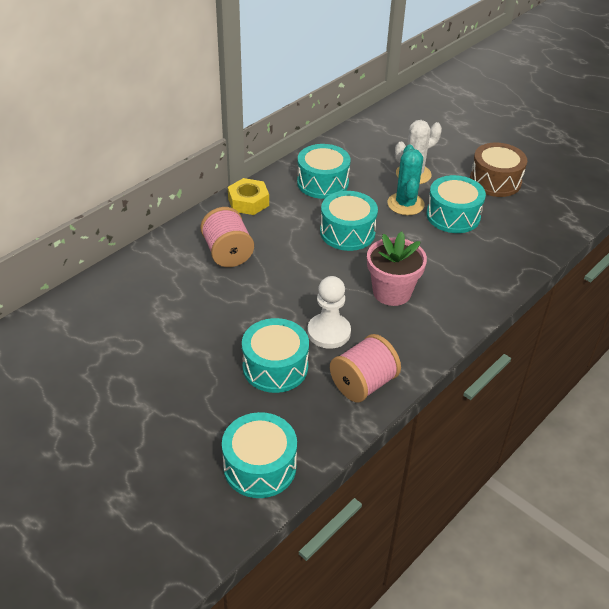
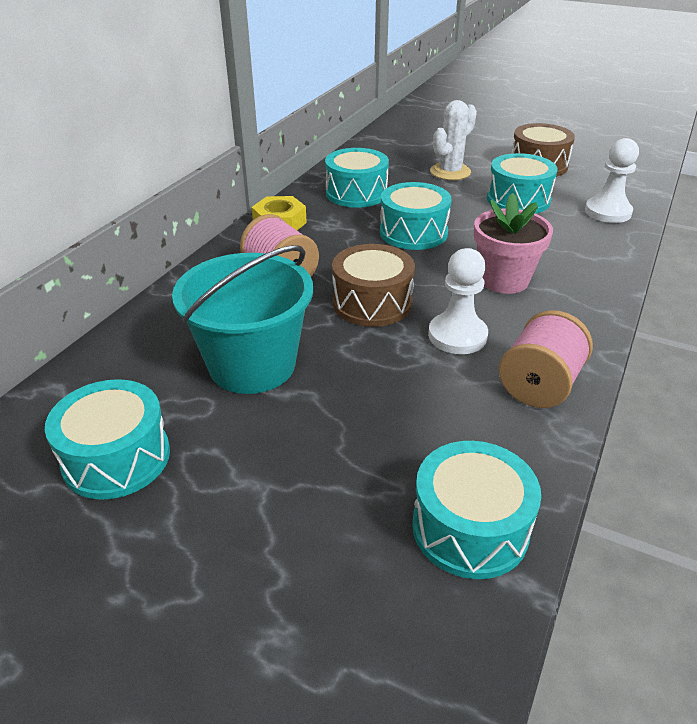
camera: 15 degrees left, 5 degrees down
turquoise drum [242,318,309,393] -> turquoise drum moved to [45,379,170,500]
turquoise cactus [387,144,425,215] -> none
none -> turquoise bucket [172,245,313,394]
none -> brown drum [332,244,415,327]
none -> white pawn [585,138,639,223]

